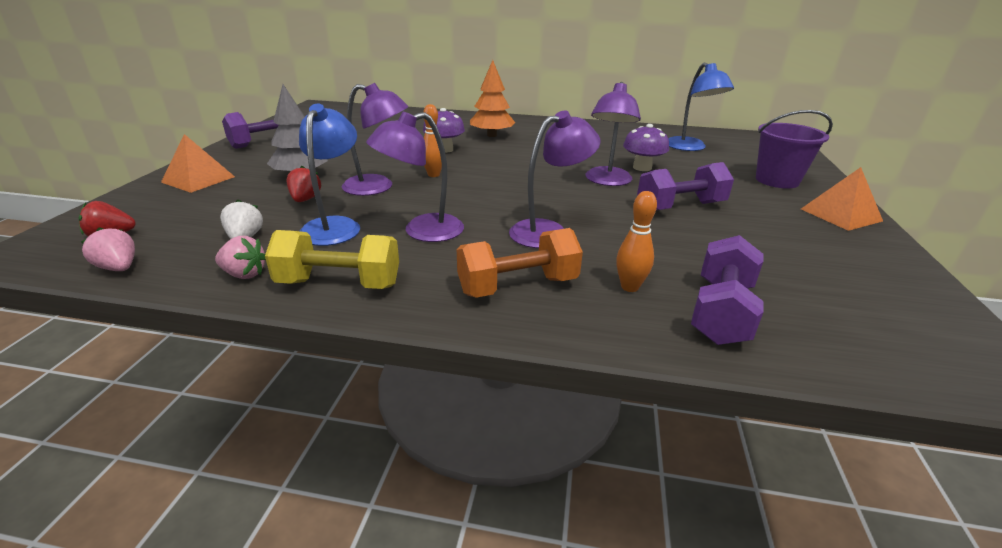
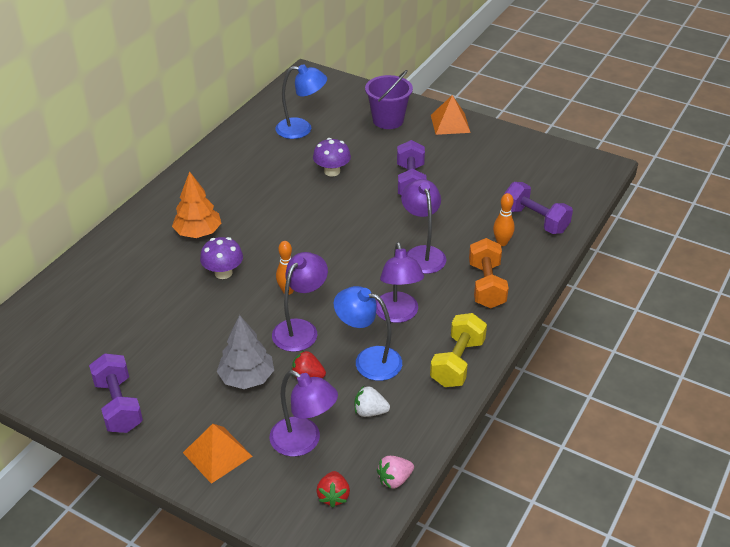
camera: 70 degrees left, 10 degrees up
pink strawberry [215,236,266,279] -> none
purple lamp [586,82,641,186] -> purple lamp moved to [270,370,338,457]

